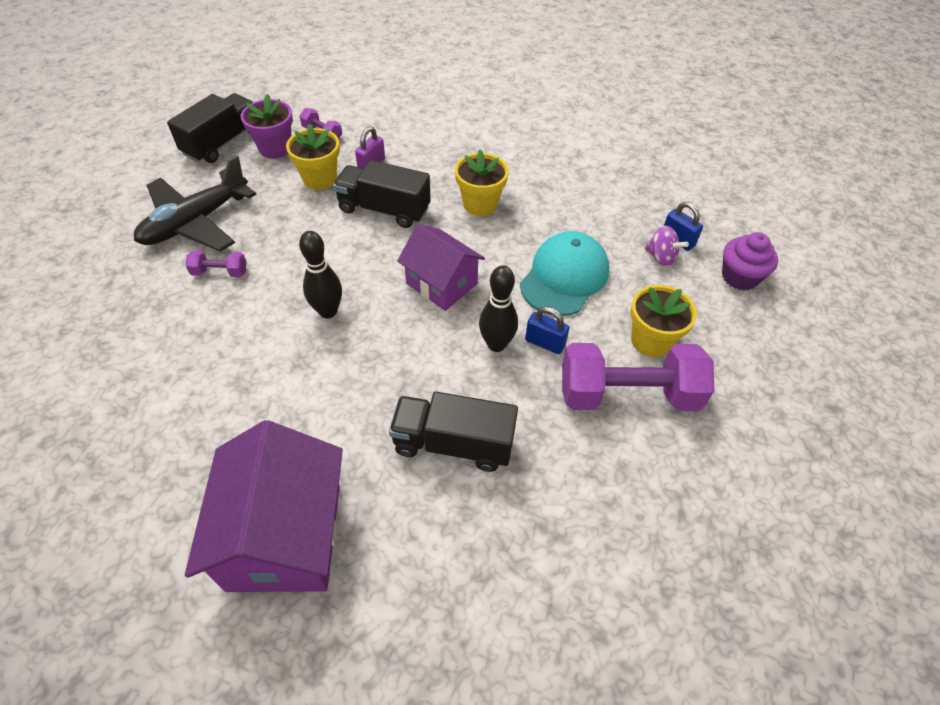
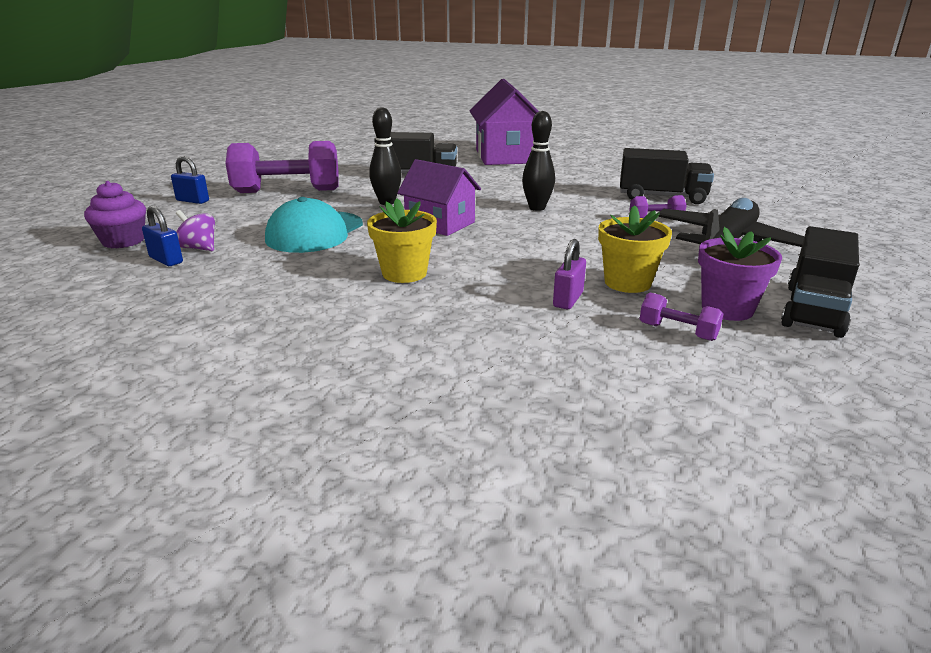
camera: 175 degrees right, 25 degrees down
black truck [333,160,431,228] -> black truck moved to [620,148,714,204]
blue padlock [525,306,569,354] -> blue padlock moved to [171,156,209,204]
yellow flower pot [630,285,697,357] -> none

